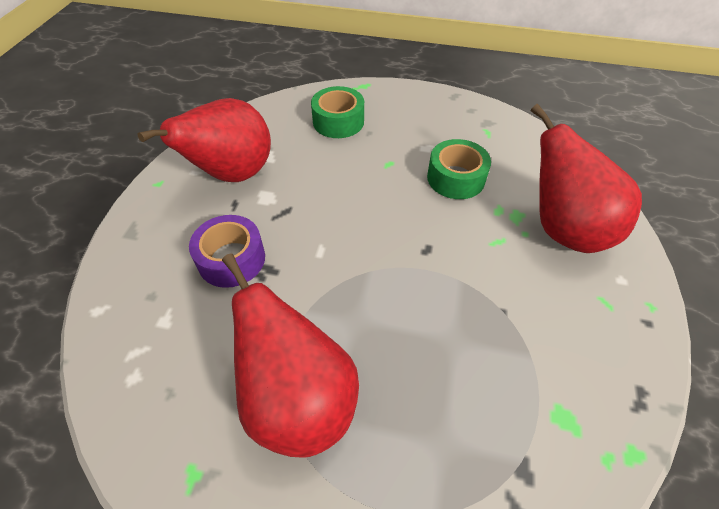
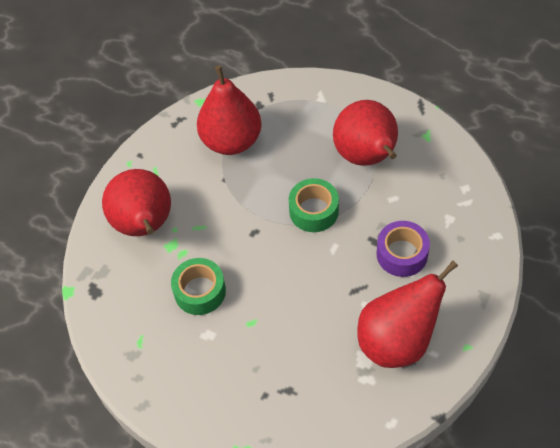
camera: 160 degrees left, 5 degrees up
green tape [311,86,364,138] -> green tape moved to [289,178,339,232]
none -> red pear [197,65,262,155]

